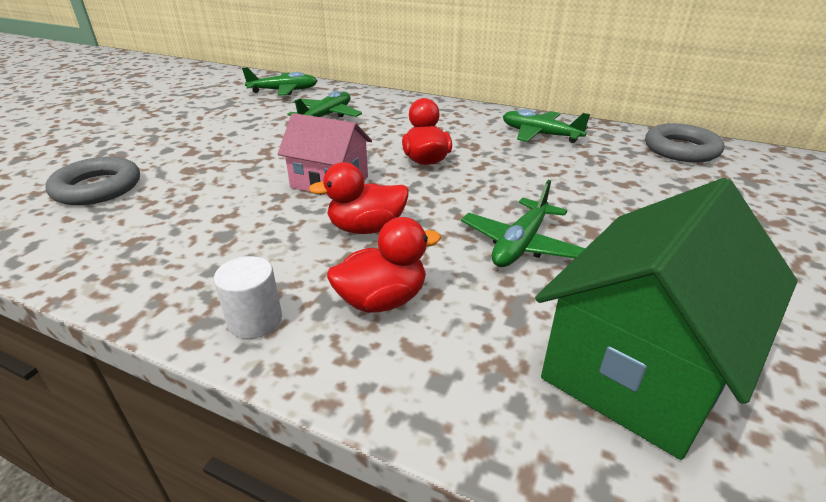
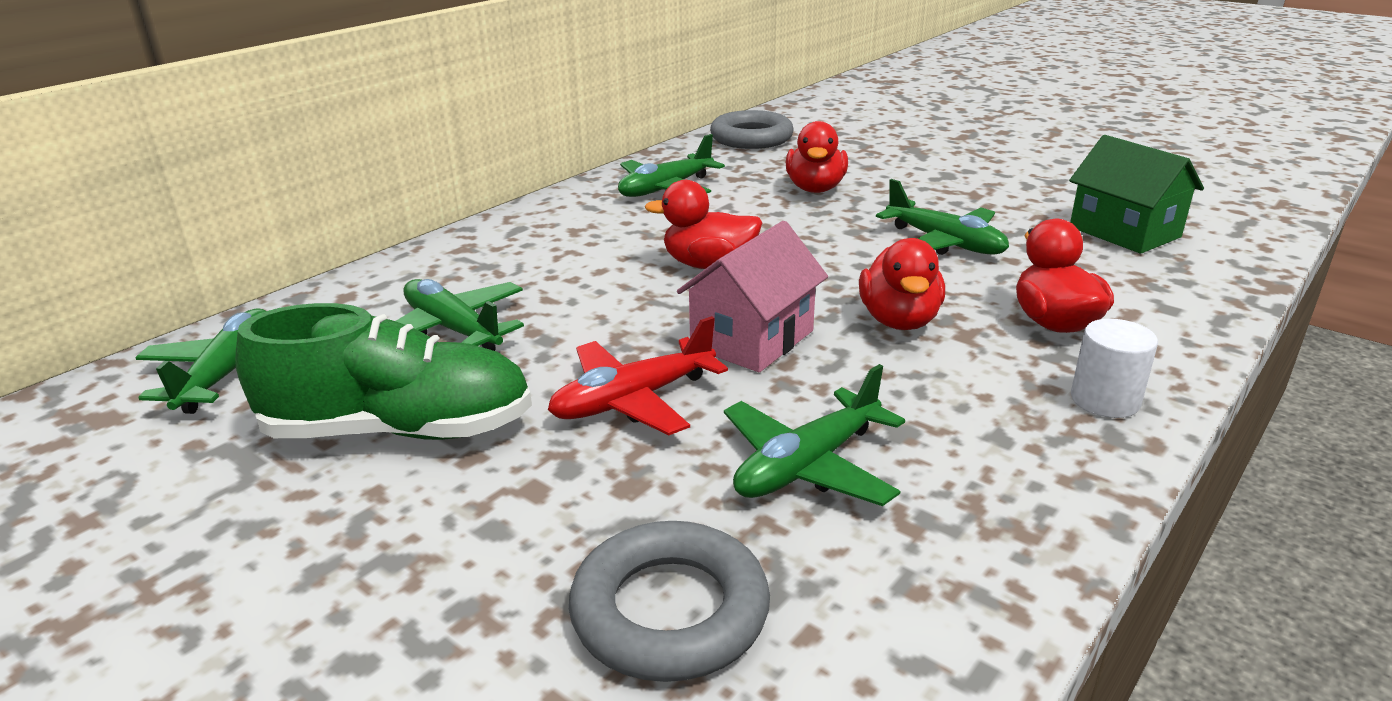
camera: 75 degrees left, 5 degrees down
green house [535,178,798,460] -> green house [1069,135,1204,254], size x0.62
none -> green shoe [235,303,532,440]
none -> red plane [548,316,728,435]
none -> green plane [724,364,905,506]
none -> red duck [786,121,848,193]

